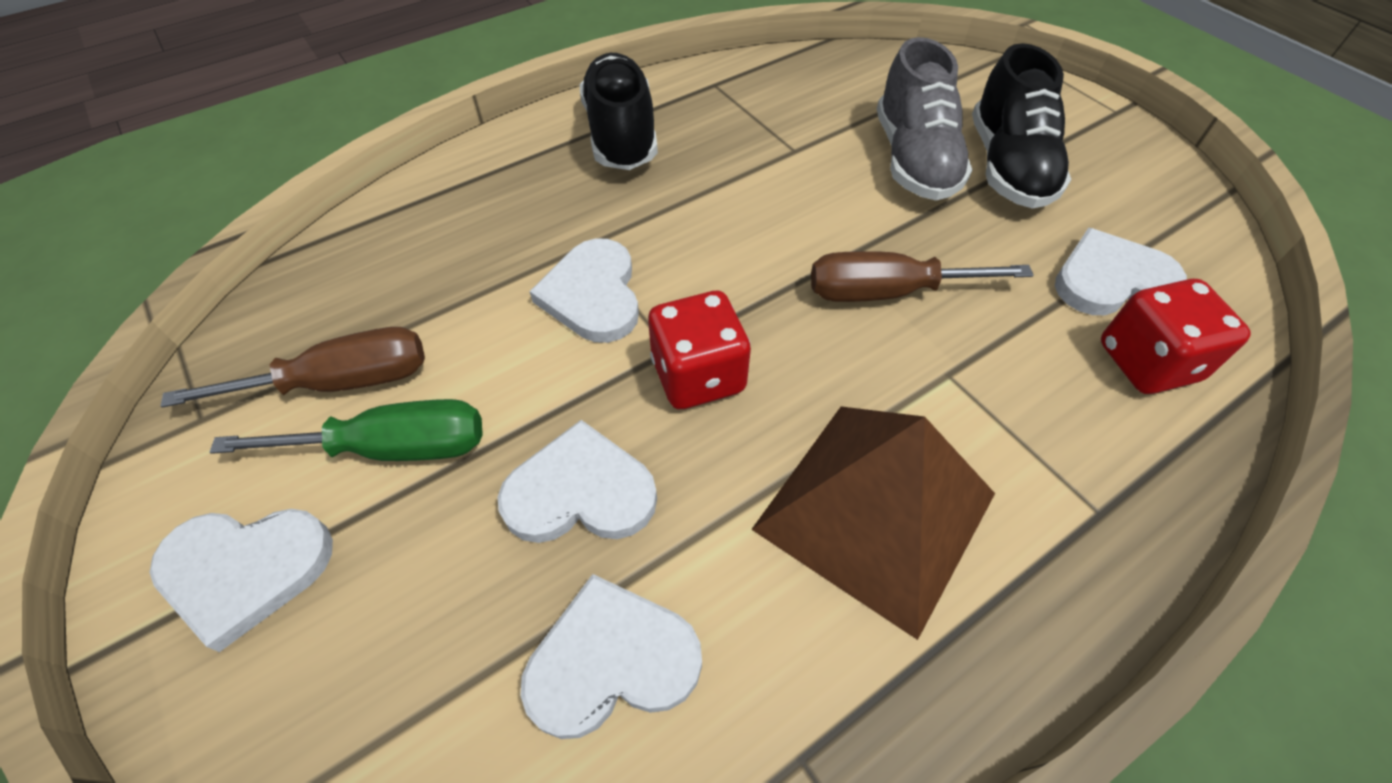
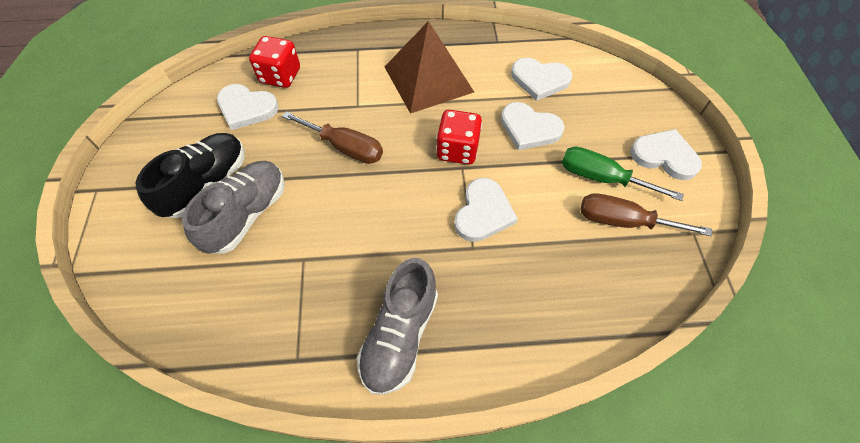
camera: 150 degrees left, 5 degrees up
black shoe [580,53,658,170] -> grey shoe [357,258,438,395]

